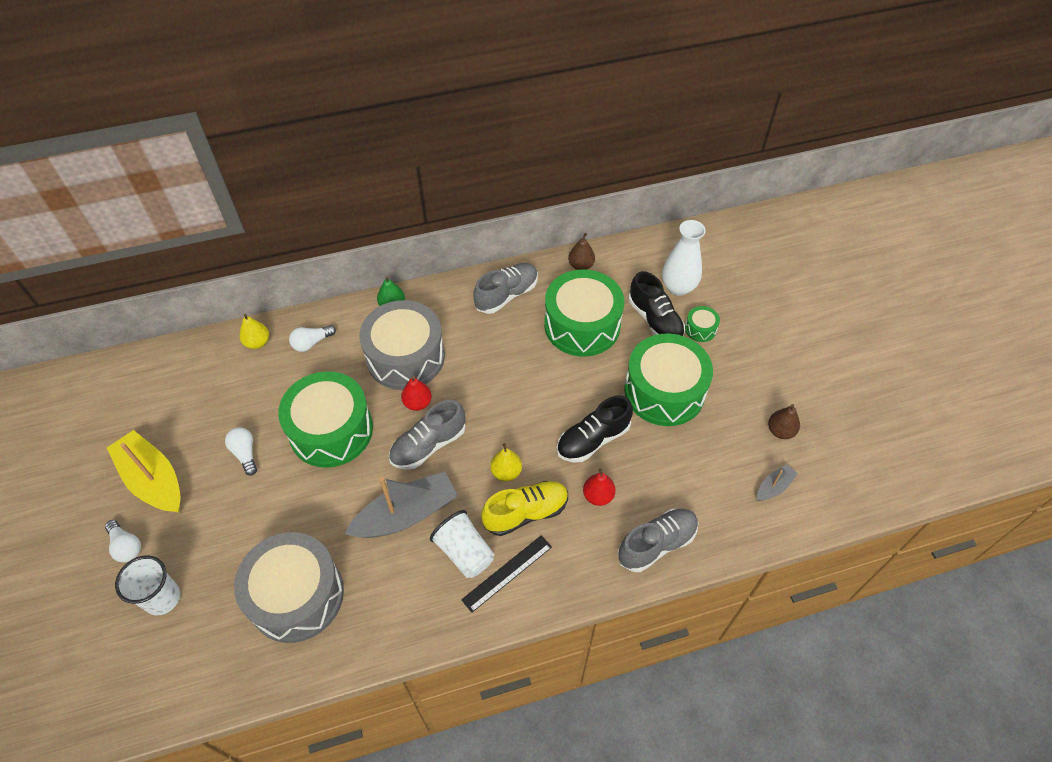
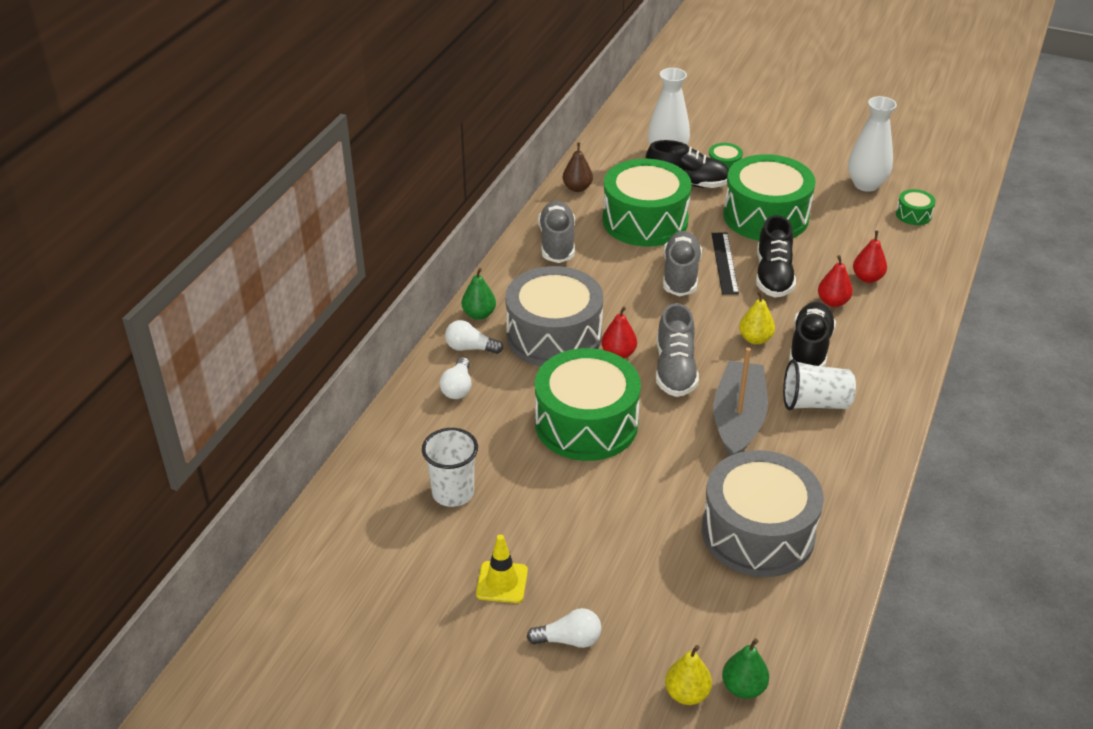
camera: 50 degrees left, 15 degrees down
yellow boat [107,430,181,513] -> yellow traffic cone [476,534,528,603]
white cup [115,555,180,615] -> white cup moved to [422,428,478,507]
white light bulb [225,427,257,476] -> white light bulb moved to [445,320,503,354]
yellow pear [239,314,269,349] -> yellow pear moved to [665,645,712,705]
black ruler [461,535,552,613] -> black ruler moved to [711,233,739,294]
yellow shoe [481,481,568,536] -> black shoe [789,302,836,367]
grey shoe [618,509,699,572] -> grey shoe moved to [663,231,702,296]
grey boat [757,464,798,501] -> green drum [896,189,936,225]
brown pear [768,404,800,439] -> white vase [848,96,897,192]
none -> green pear [722,638,769,699]
none -> red pear [853,230,887,283]

